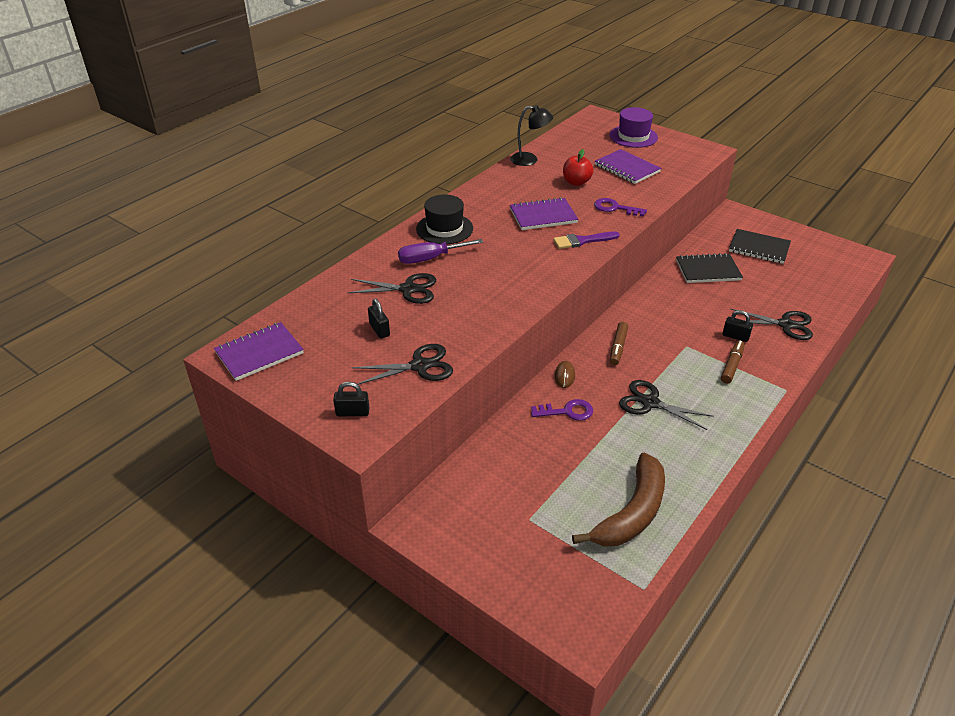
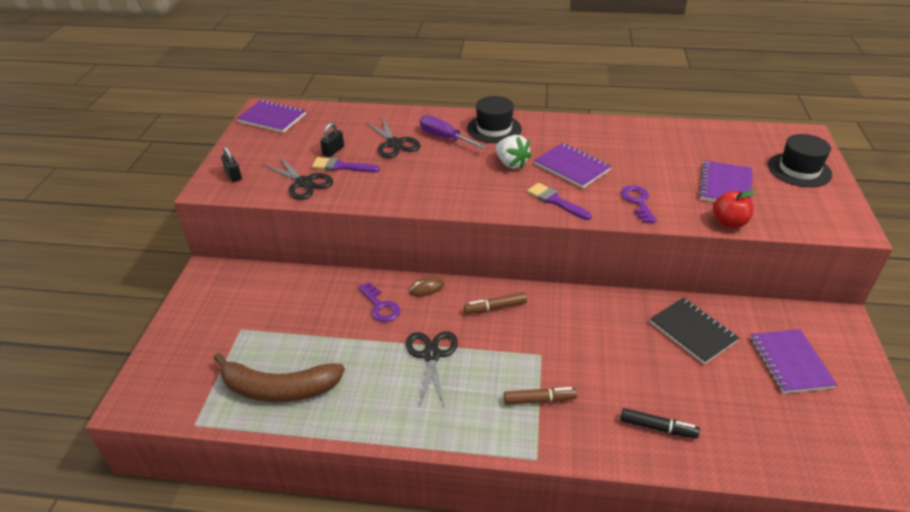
camera: 60 degrees right, 0 degrees up
black lamp [510,105,553,166] -> none
red apple [563,149,593,186] -> red apple moved to [713,190,755,228]
purple hat [609,107,658,148] -> black hat [768,134,832,187]
black padlock [722,310,753,342] -> none
black notebook [729,229,791,264] -> purple notebook [750,329,837,393]
black scissors [731,309,813,340] -> black marker [621,408,700,439]
none -> purple brush [312,157,380,172]
none -> white strawberry [496,135,532,169]

